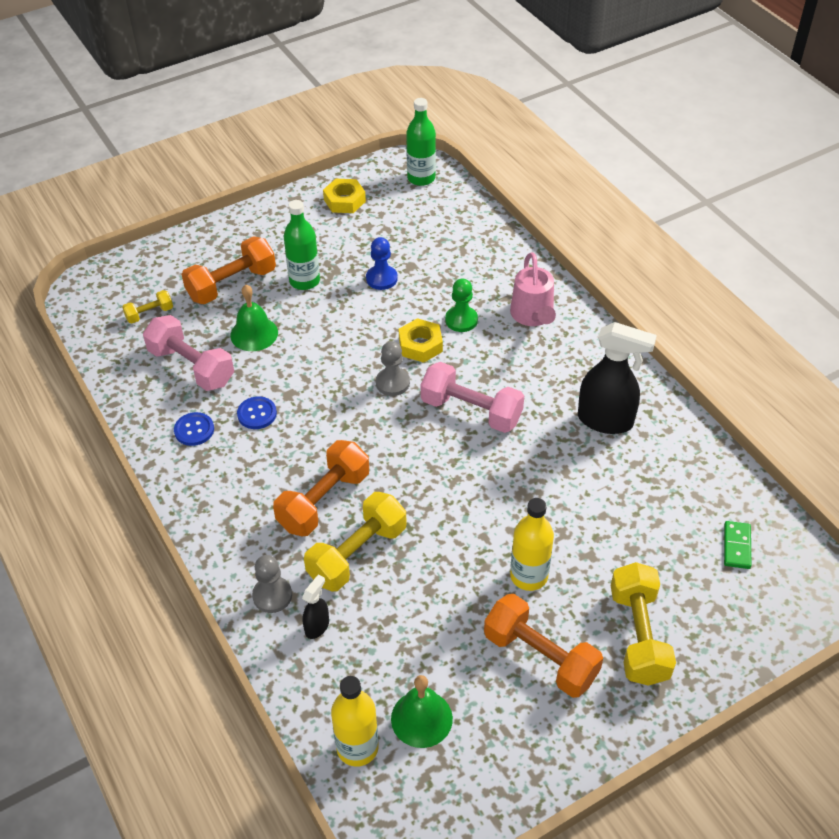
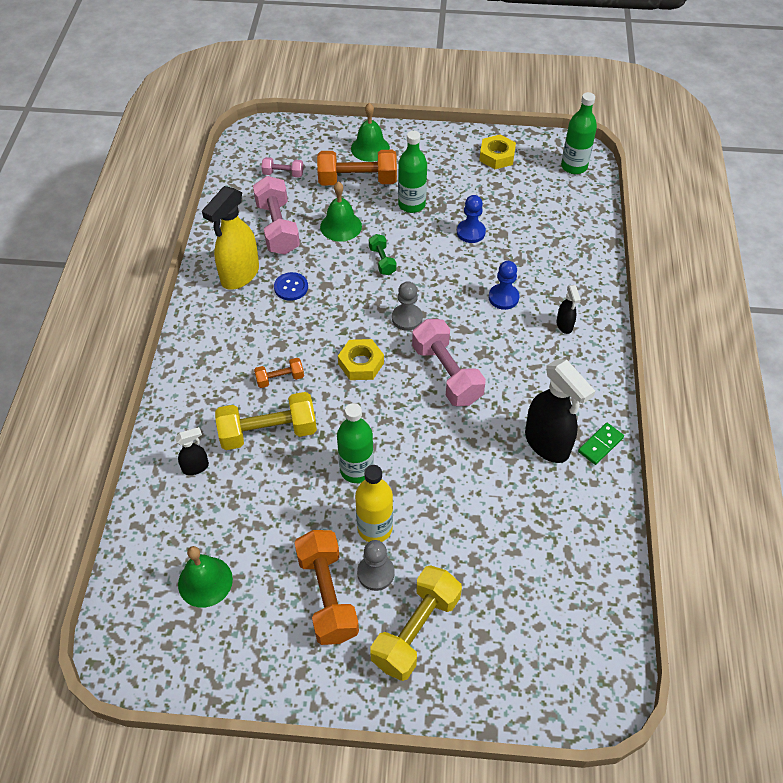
camera: 35 degrees right, 5 degrees up
yellow dumbbell [122,290,173,323] -> pink dumbbell [261,157,304,177]
blue button [174,412,214,446] -> yellow spray bottle [202,186,259,290]
grey pawn [252,555,292,613] -> grey pawn moved to [357,540,395,591]
orange dumbbell [273,440,369,536] -> orange dumbbell [254,358,304,388], size x0.51
yellow bottle [331,676,379,767] -> none
yellow nut [399,318,443,363] -> yellow nut moved to [338,339,384,380]
green pawn [445,278,478,332] -> blue pawn [489,261,519,310]
pink watering can [510,252,556,326] -> black spray bottle [556,285,581,334]
green domino [724,521,751,569] -> green domino moved to [578,423,624,465]
none -> green bottle [337,403,374,483]
none -> green bell [351,103,390,162]
none -> green dumbbell [369,234,396,275]

